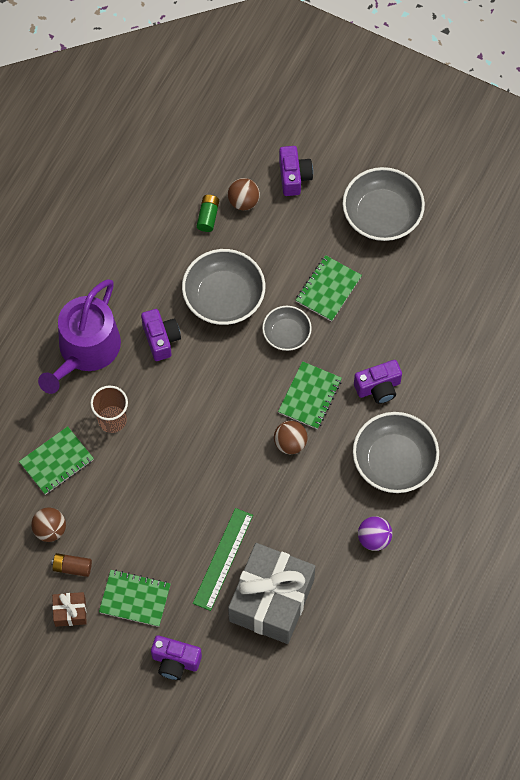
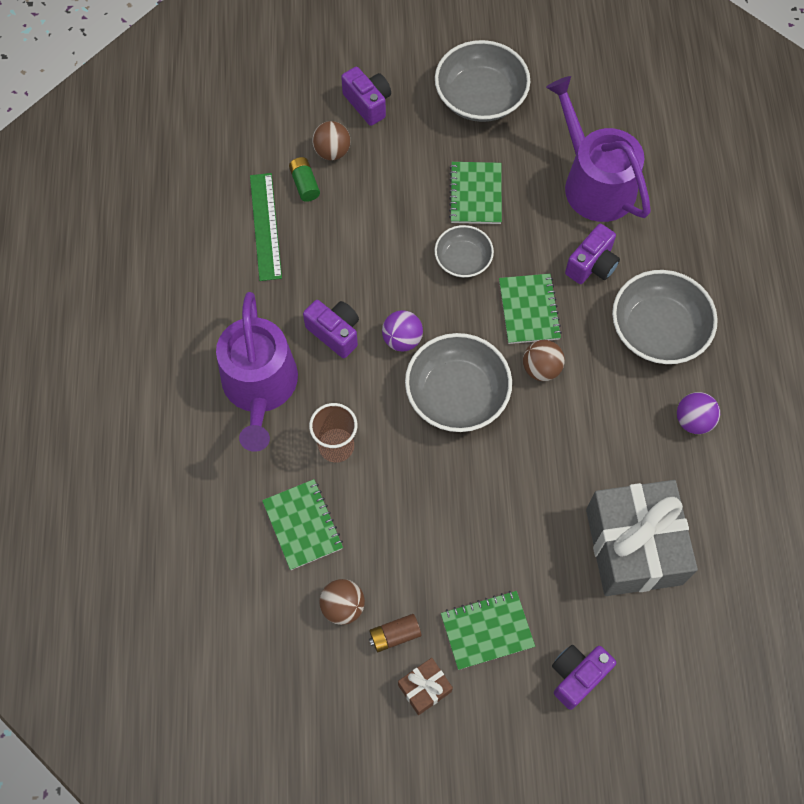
camera: 30 degrees left, 0 degrees up
green notebook [19,426,94,495] -> green notebook turned 45 degrees counterclockwise [262,479,343,570]
purple camera [151,636,202,680] -> purple camera turned 150 degrees clockwise [552,645,616,710]
grey bowl [182,249,265,325] -> grey bowl moved to [405,333,512,432]
green ruler [193,508,253,611] -> green ruler moved to [250,173,282,281]
none -> purple ball [382,310,423,352]
none -> purple watering can [546,76,651,222]

